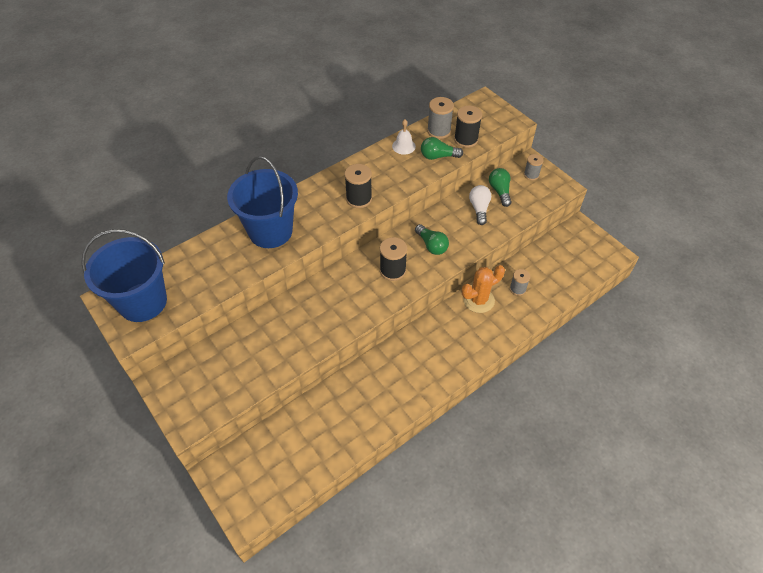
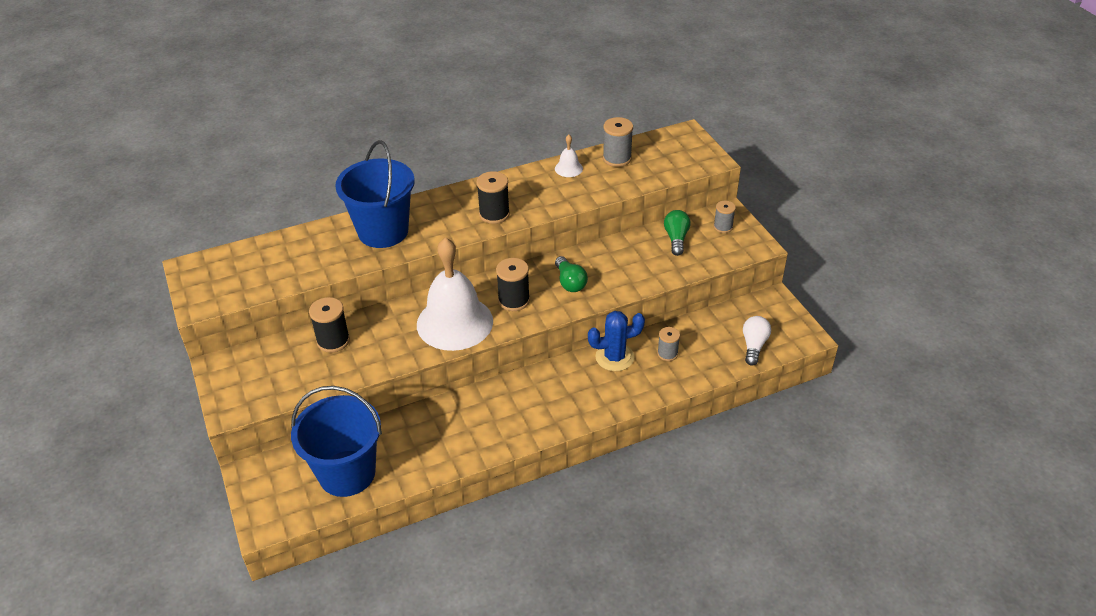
camera: 15 degrees right, 10 degrees down
blue bucket [81,229,167,322] -> blue bucket moved to [291,386,382,497]
green light bulb [421,137,463,160] -> none
black spool [454,105,482,148] -> black spool moved to [309,297,350,353]
orange cactus [462,265,505,313] -> blue cactus [588,311,645,371]
white light bulb [469,185,491,225] -> white light bulb moved to [743,316,771,366]
none -> white bell [417,237,493,351]

